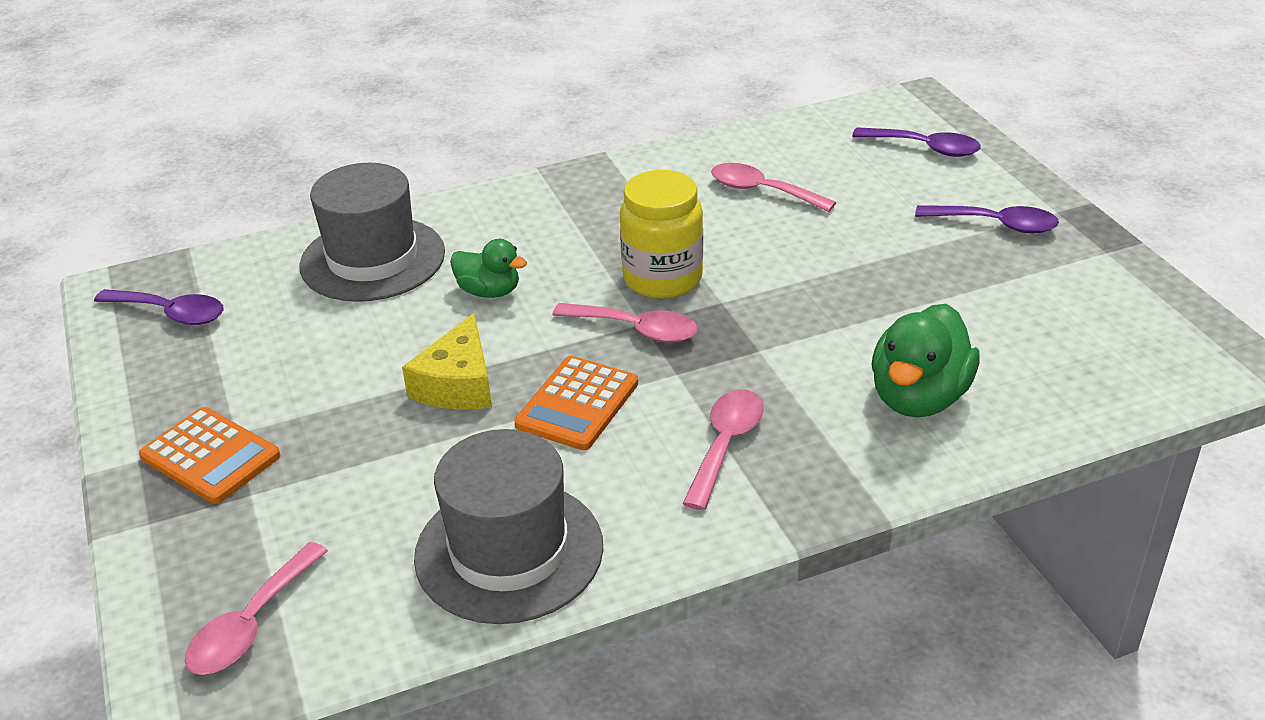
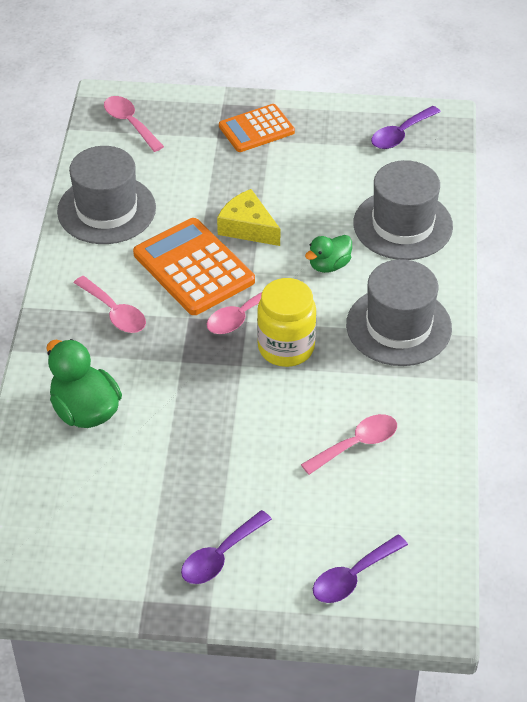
camera: 115 degrees right, 10 degrees up
orange calculator [514,356,638,450] -> orange calculator [133,218,255,315], size x1.54
none -> grey hat [346,259,452,366]

